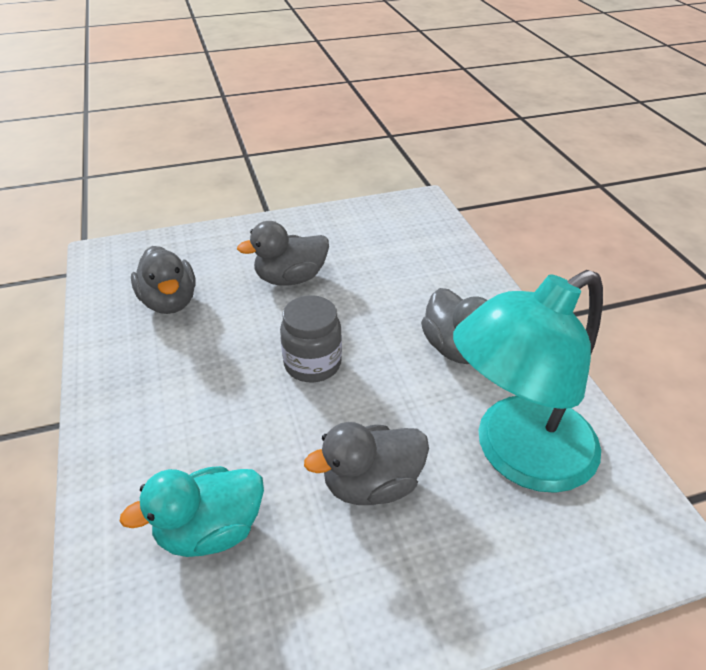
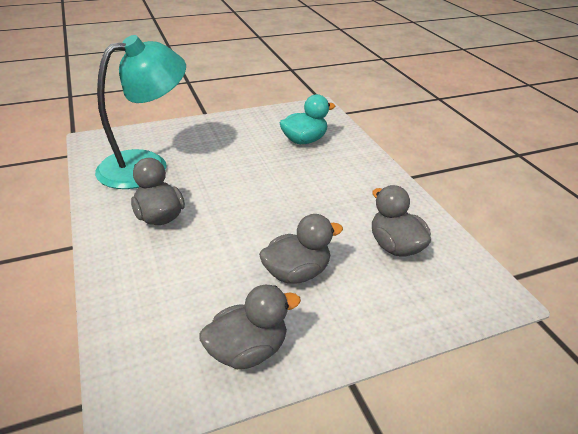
camera: 175 degrees right, 5 degrees down
grey jar [280,295,342,383] -> none
grey duck [304,422,429,505] -> grey duck moved to [200,285,301,369]

